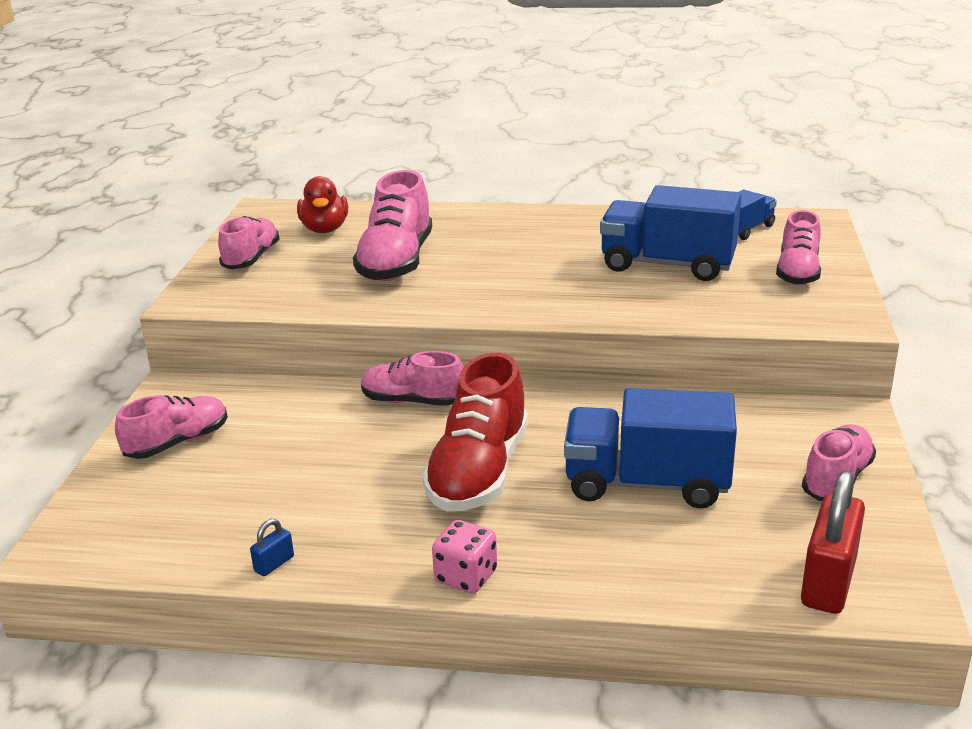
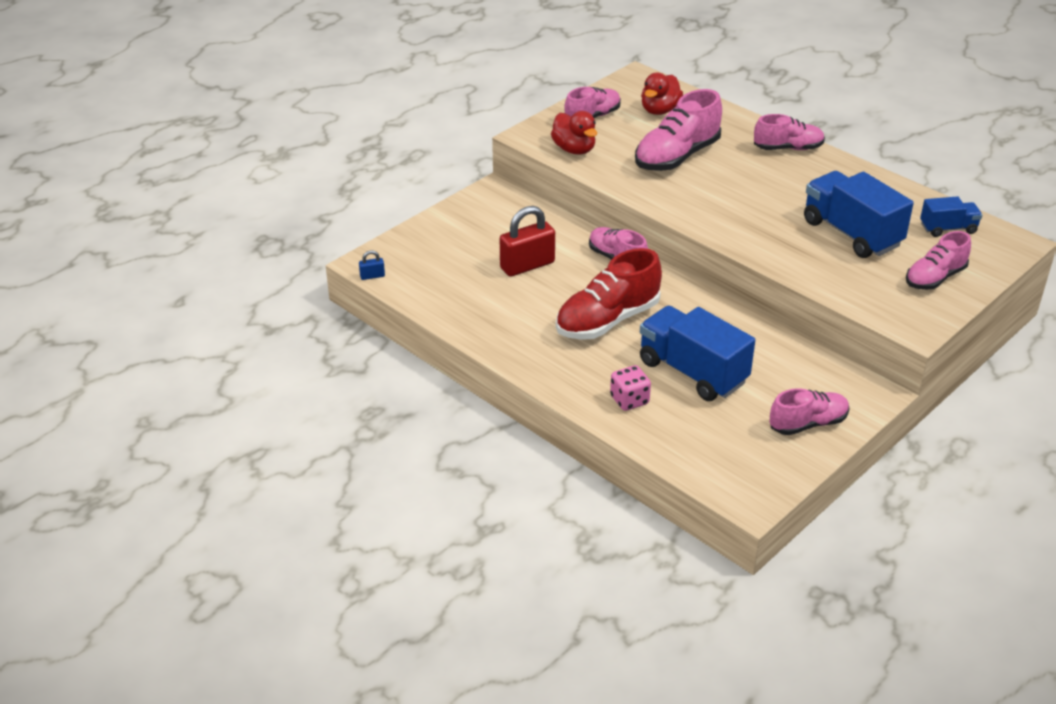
camera: 35 degrees right, 10 degrees up
pink shoe [115,395,228,459] -> pink shoe moved to [754,114,825,150]
blue padlock [250,519,294,576] -> blue padlock moved to [359,251,385,280]
pink dice [432,520,497,594] -> pink dice moved to [610,365,651,411]
red padlock [801,471,865,614] -> red padlock moved to [500,206,555,277]
none -> red duck [551,111,597,154]

